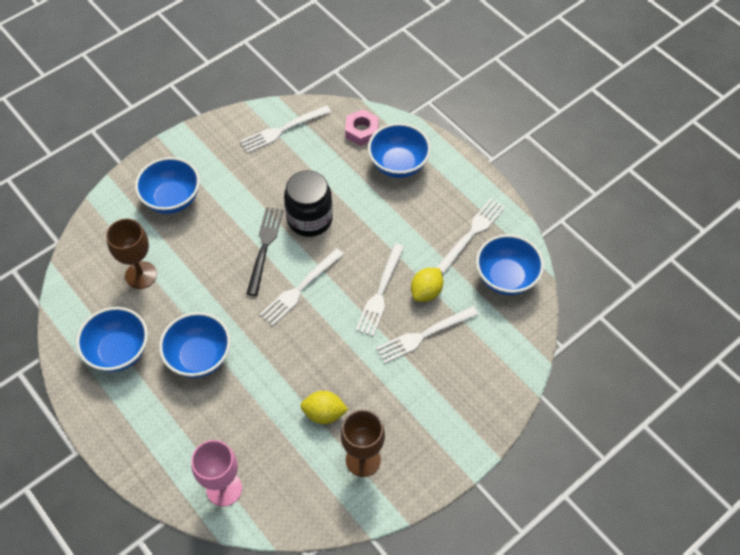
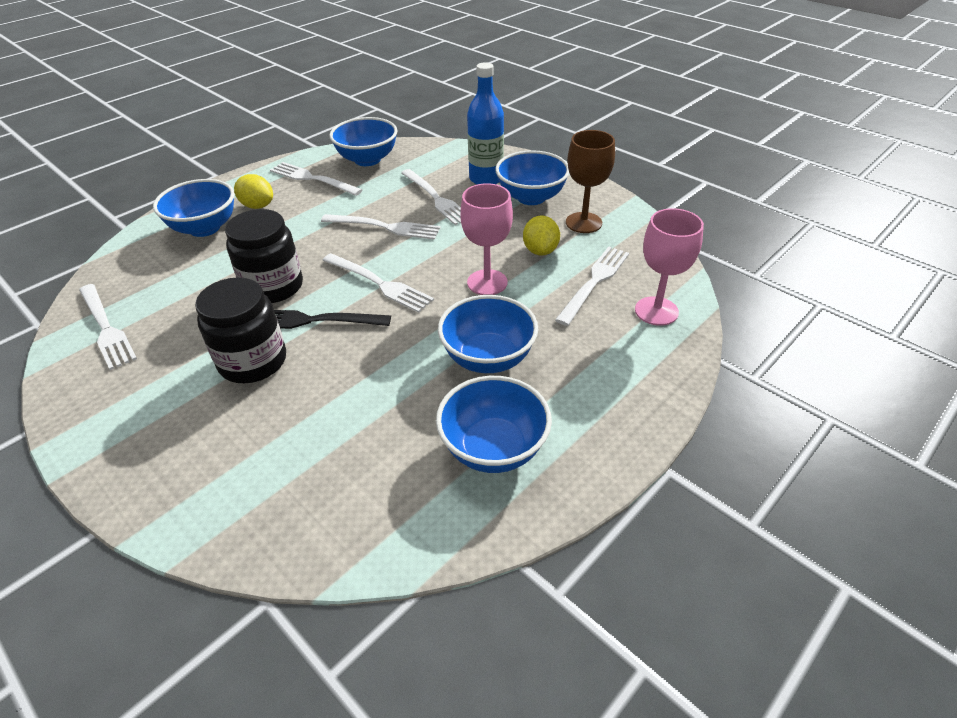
camera: 95 degrees left, 15 degrees down
brown goblet [106,219,157,289] -> none
blue bowl [135,157,200,214] -> blue bowl moved to [495,150,570,205]
pink nut [345,110,378,146] -> none
yellow lemon [411,268,443,302] -> yellow lemon moved to [234,174,273,209]
none -> black jar [195,277,286,383]
none -> pink goblet [460,183,513,295]
none -> blue bottle [467,62,504,185]
none -> white fork [555,246,629,326]

